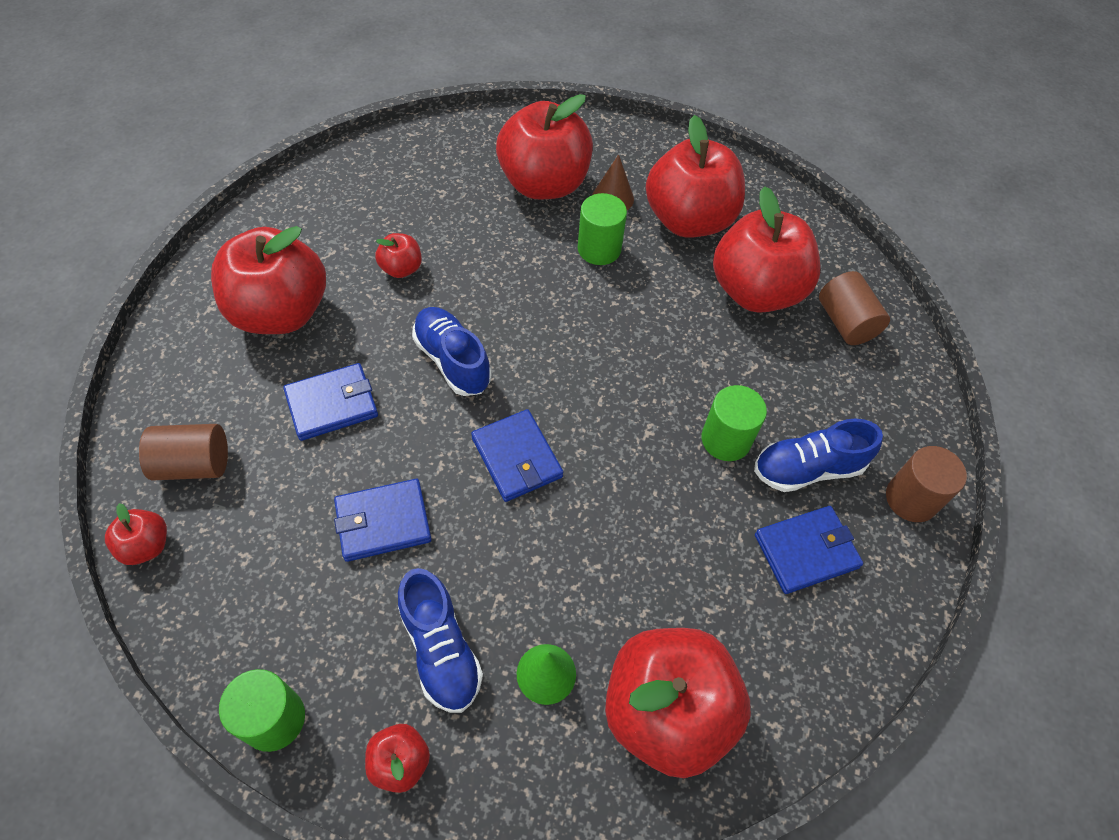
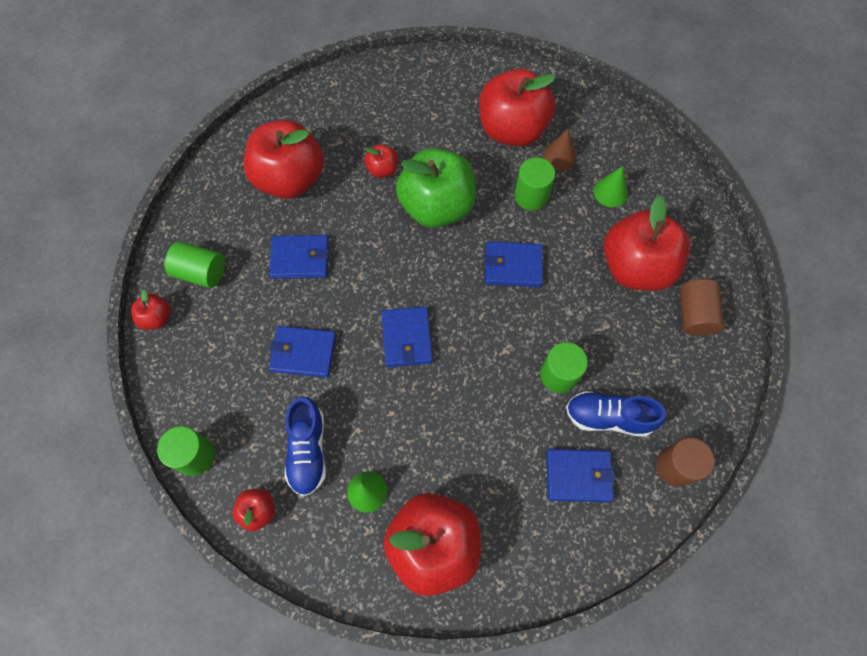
camera: 25 degrees right, 10 degrees up
brown cylinder [139,424,228,480] -> green cylinder [165,241,225,288]
blue shoe [412,307,491,396] -> none
red apple [646,115,745,238] -> green cone [594,166,628,207]
none -> green apple [396,148,476,228]
none -> blue wallet [484,242,543,287]

